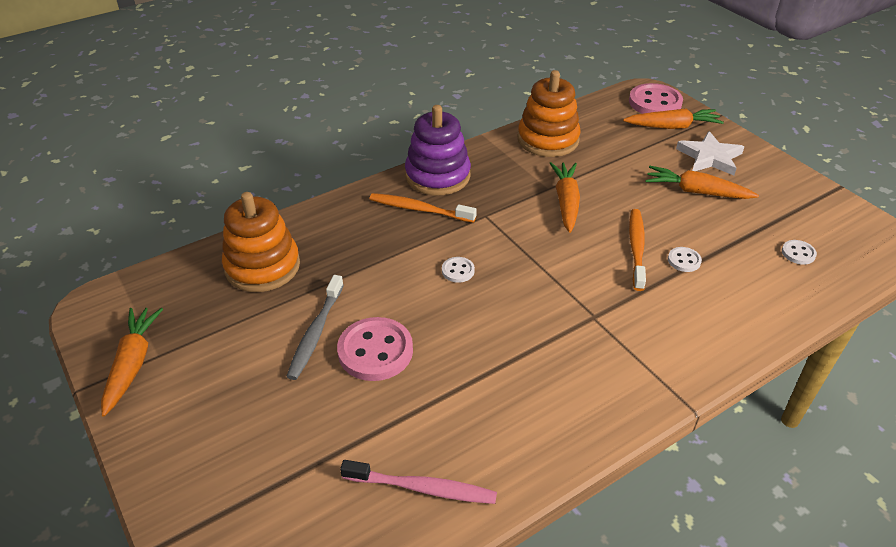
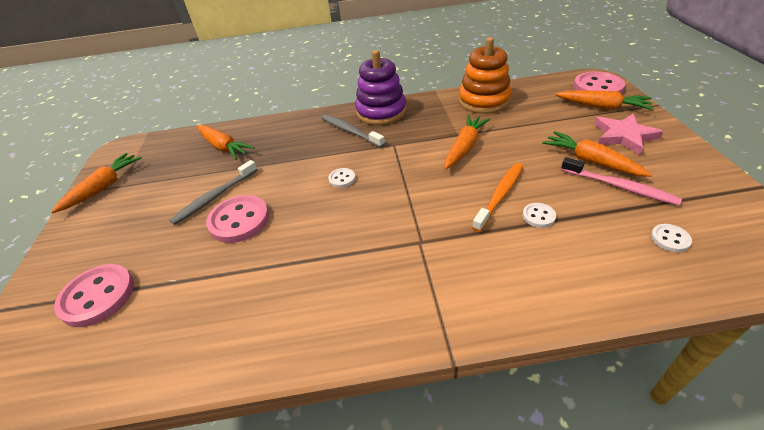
camera: 30 degrees right, 0 degrees up
orange stacking toy [222,192,300,292] -> orange carrot [197,125,255,159]
pink toothbrush [340,460,497,504] -> pink toothbrush moved to [561,157,682,206]
orange toothbrush [369,193,477,223] -> grey toothbrush [322,115,385,148]
white star [676,131,744,175] -> pink star [594,114,664,155]
none -> pink button [54,264,134,327]

